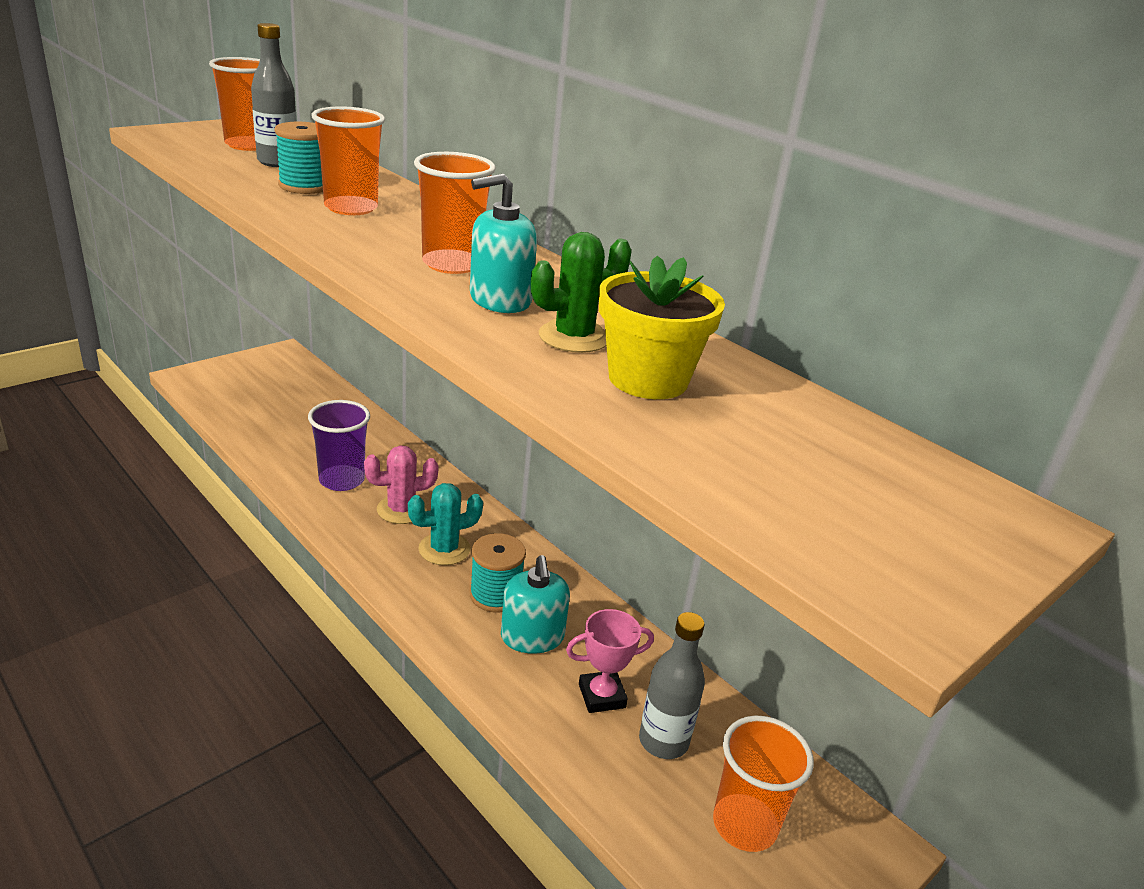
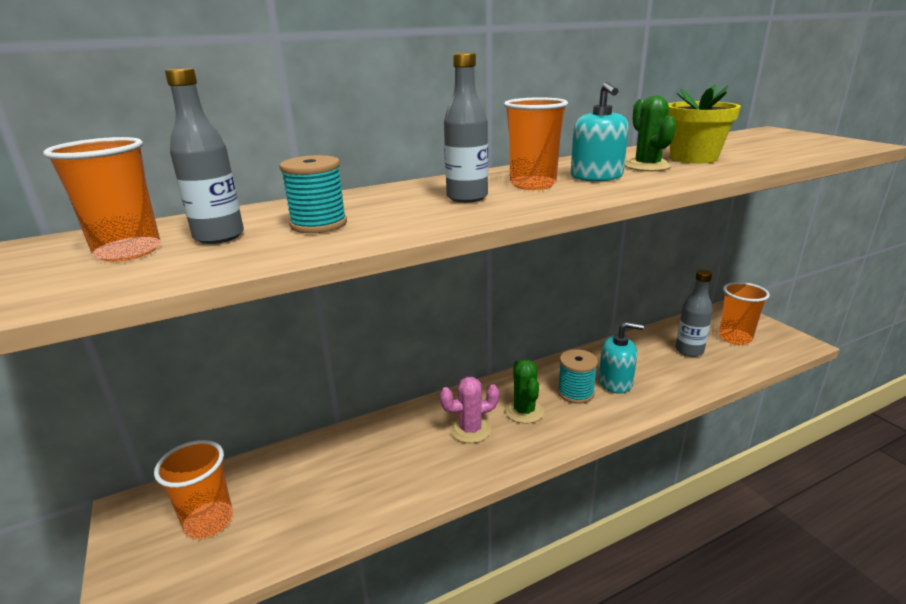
camera: 70 degrees left, 5 degrees down
purple cup [308,400,370,491] -> none
orange cup [311,106,385,215] -> orange cup moved to [154,440,233,539]
pink cactus [364,446,439,524] -> pink cactus turned 75 degrees clockwise [440,377,499,443]
turquoise cactus [408,483,483,565] -> green cactus [505,359,544,424]
pink trophy [566,609,654,713] -> none
none -> grey bottle [444,53,488,203]

